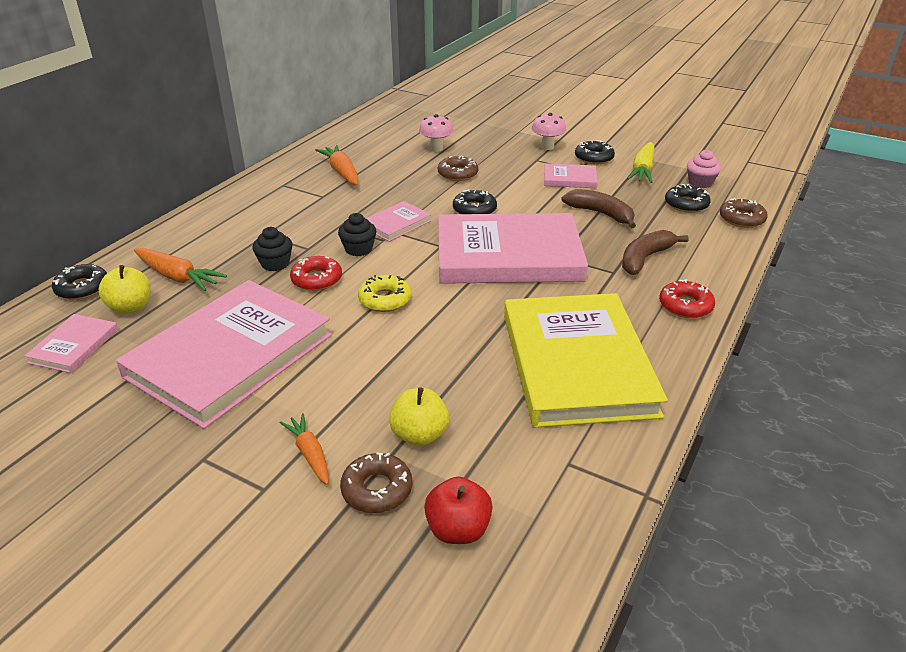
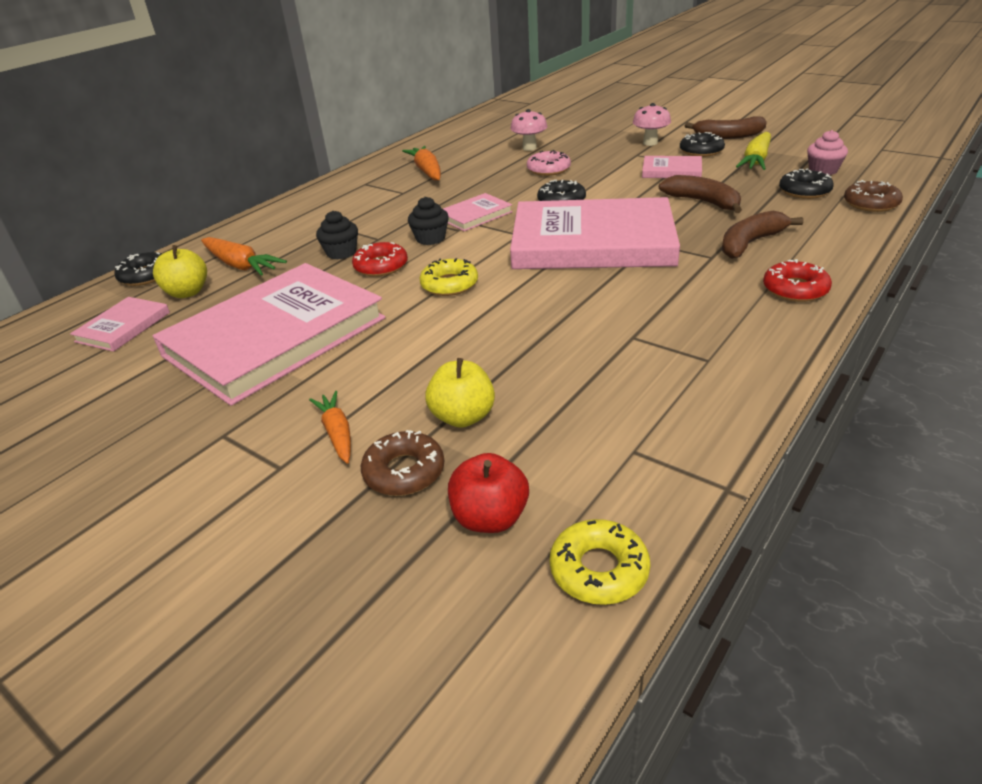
camera: 10 degrees right, 0 degrees up
brown donut [438,155,479,181] -> pink donut [527,150,571,176]
yellow book [504,293,668,428] -> none
none -> yellow donut [550,519,650,605]
none -> brown banana [685,116,767,139]

